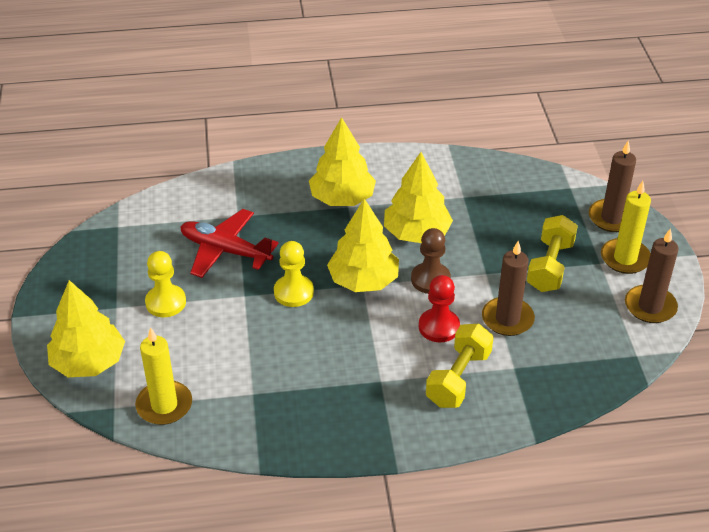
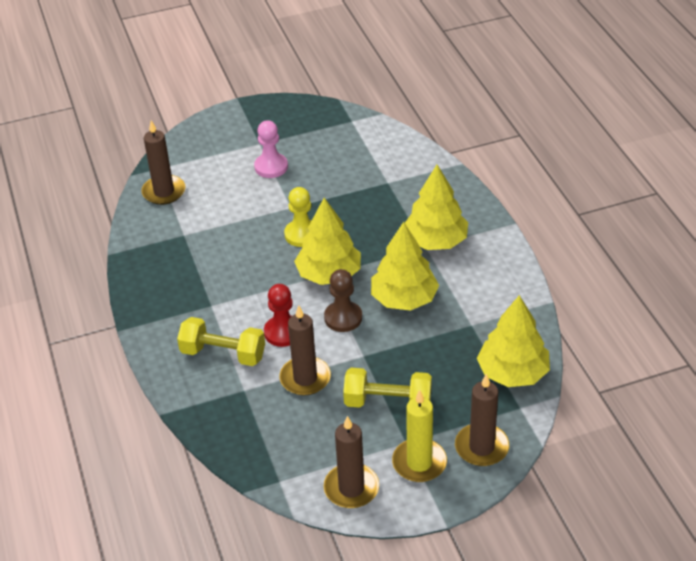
camera: 80 degrees right, 0 degrees up
yellow tree [47,280,125,377] -> yellow tree moved to [477,295,550,387]
yellow candle [135,327,192,425] -> brown candle [141,121,186,205]
yellow pawn [145,251,186,317] -> pink pawn [254,120,288,178]
red plane [180,209,279,278] -> none

